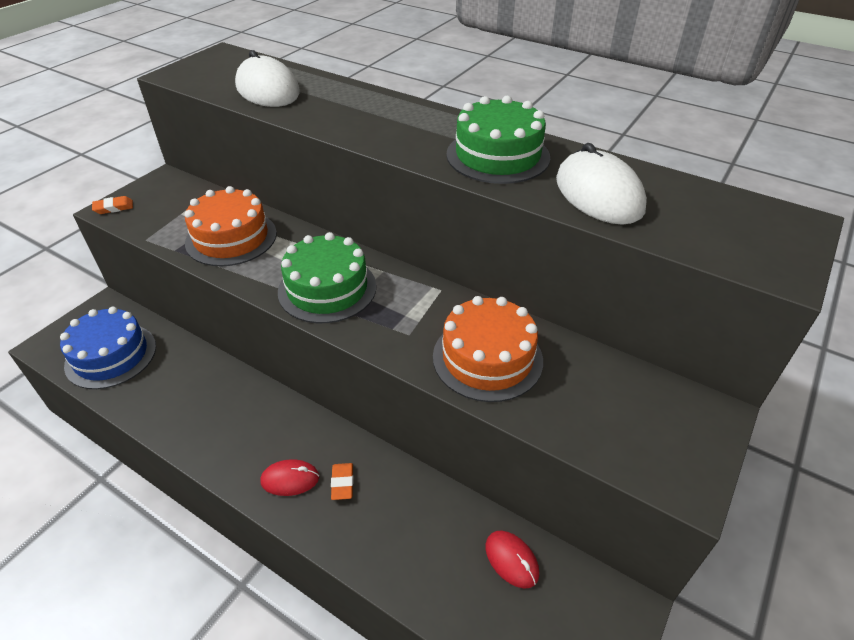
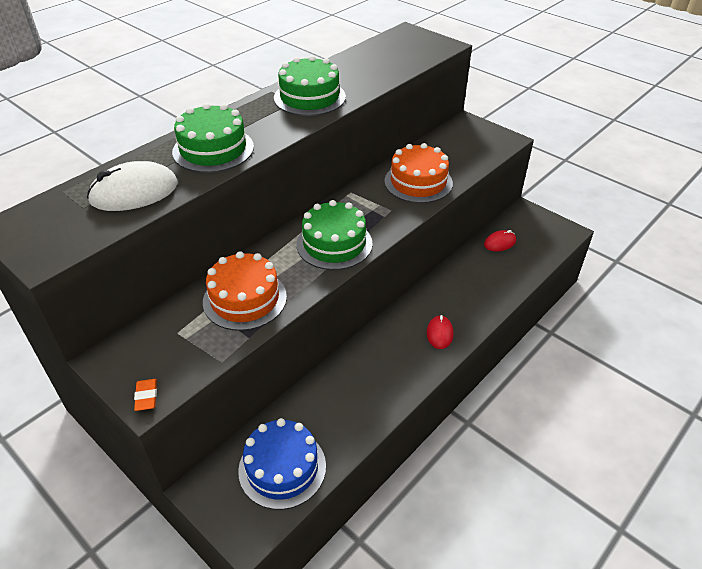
camera: 80 degrees left, 0 degrees up
orange eraser [331,463,353,500] -> none
white mouse [556,143,647,225] -> none
none -> green cake [172,103,254,173]

